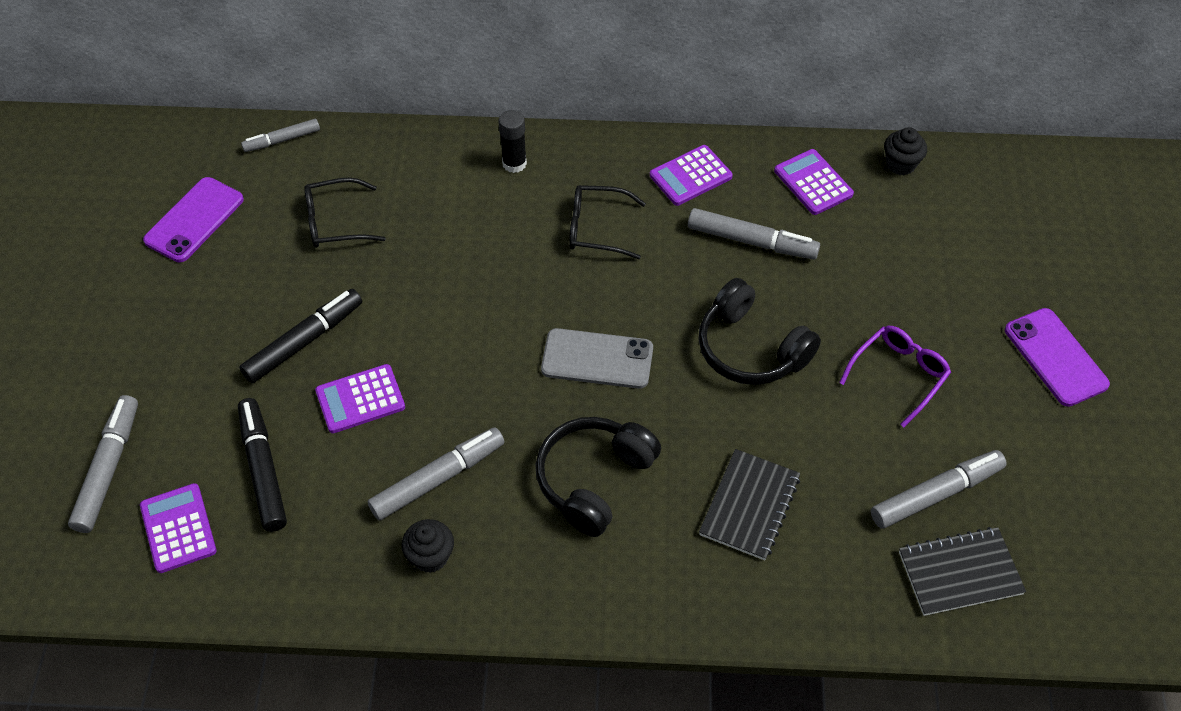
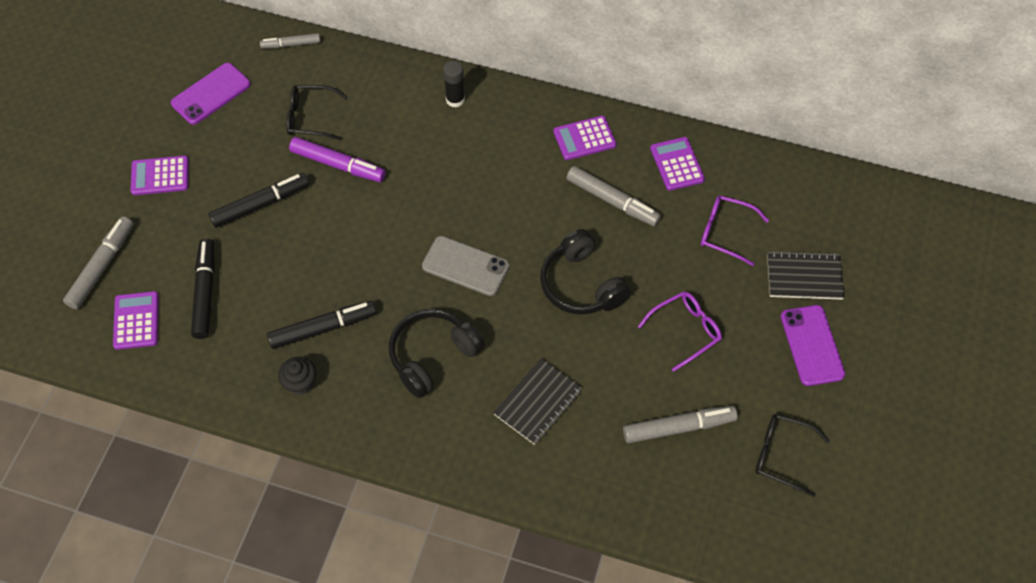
camera: 15 degrees right, 5 degrees up
purple calculator [315,364,405,433] -> purple calculator moved to [130,156,189,195]
grey marker [368,427,504,520] -> black marker [267,301,377,349]
black glasses [569,185,646,259] -> black glasses moved to [755,414,830,496]
black cupcake [884,127,927,175] -> none
black notebook [899,527,1026,616] -> black notebook moved to [767,250,845,300]
none -> purple marker [289,137,386,182]
none -> purple glasses [701,195,769,266]

